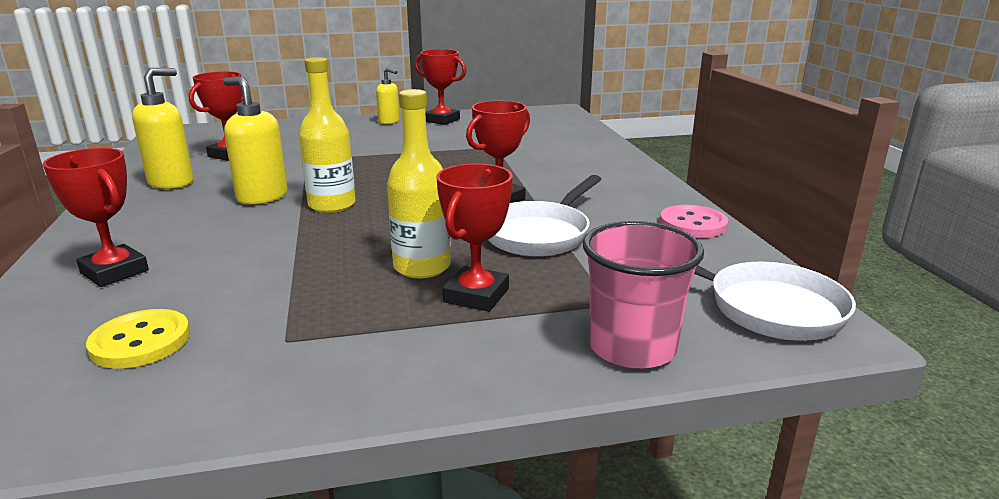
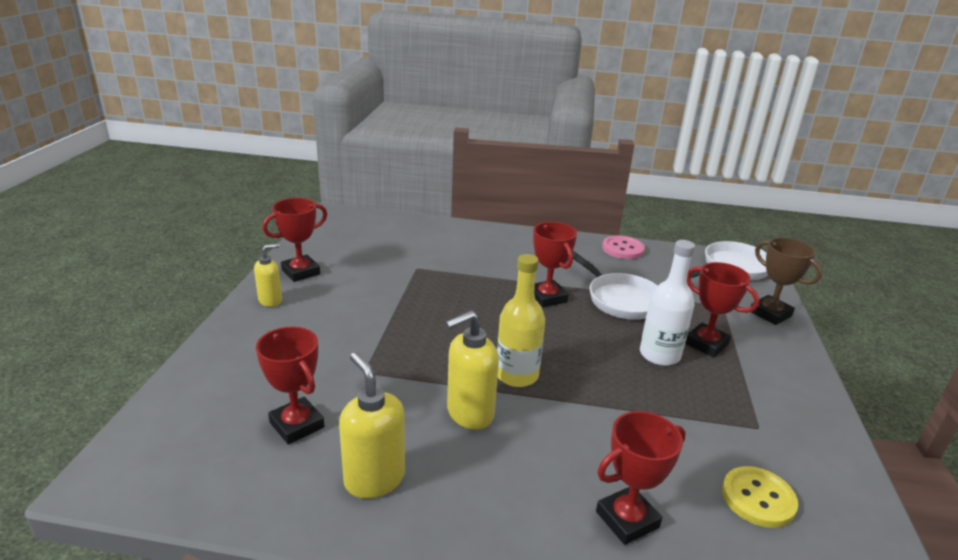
camera: 70 degrees left, 5 degrees up
yellow bottle [387,89,451,278] -> white bottle [640,240,695,366]
pink cup [583,221,704,369] -> brown trophy [751,238,822,325]

